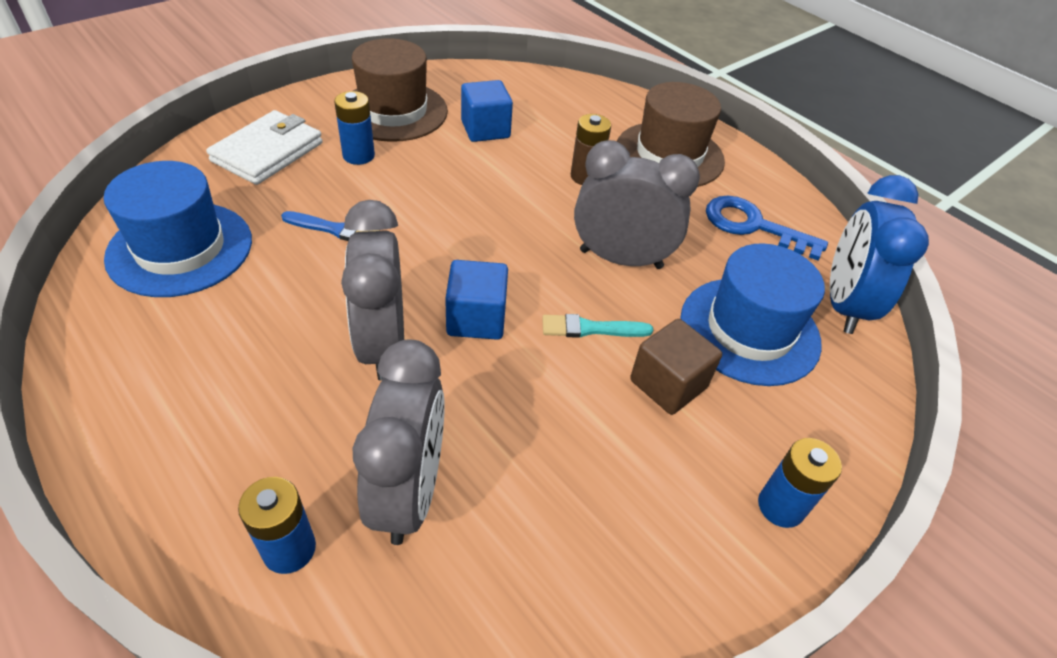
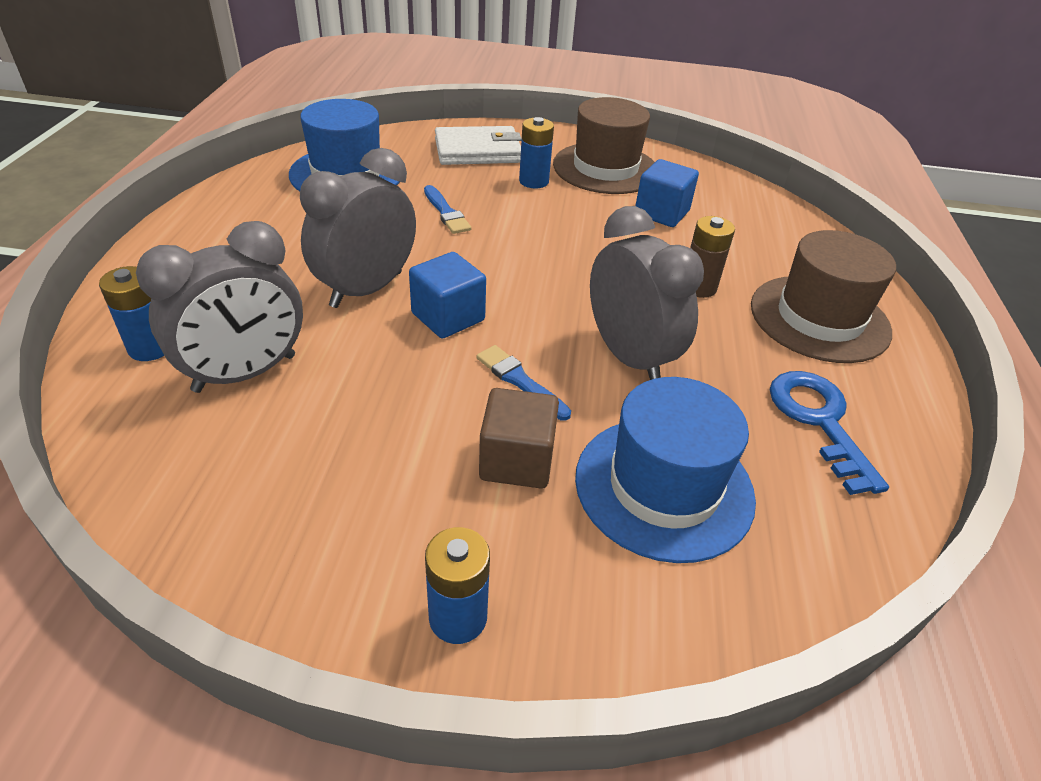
camera: 50 degrees right, 5 degrees down
turquoise brush [542,314,653,338] -> blue brush [476,345,571,421]
blue clock [830,175,929,334] -> none

